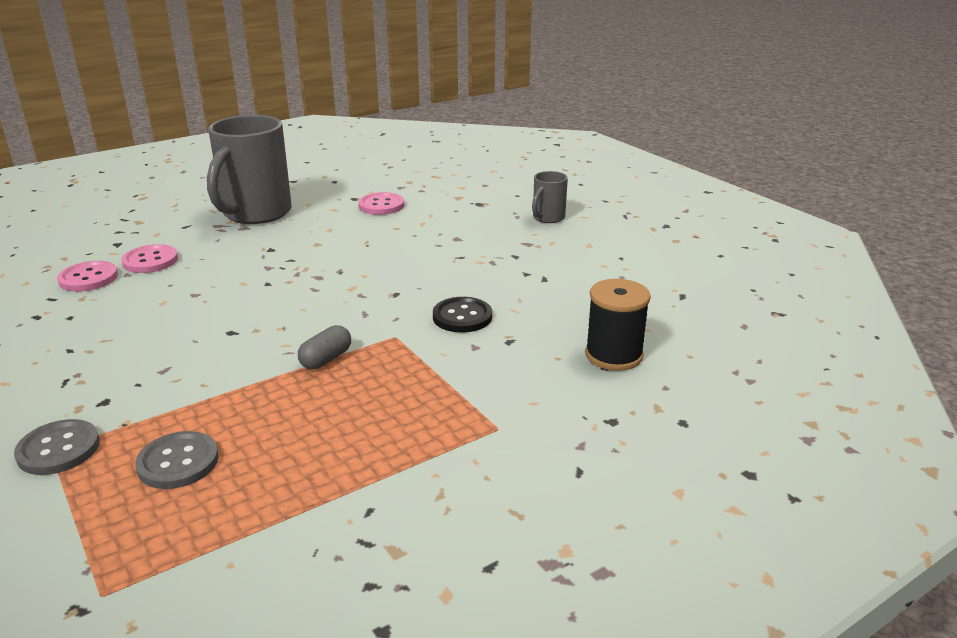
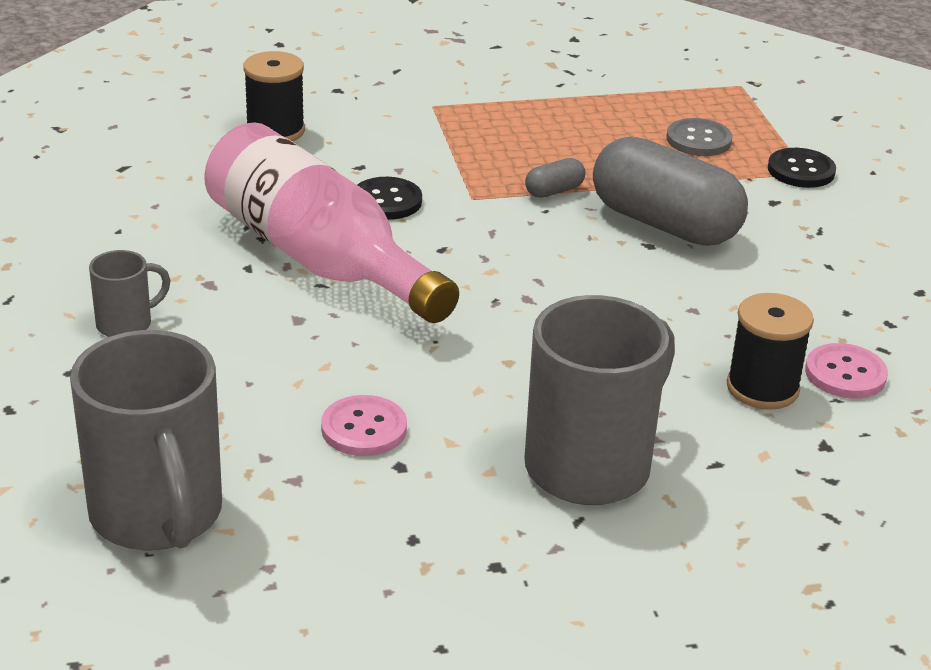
camera: 160 degrees left, 5 degrees up
grey button [14,419,100,475] -> black button [768,148,836,188]
pink button [121,244,178,273] -> black spool [727,293,814,410]
none -> grey mug [70,330,222,551]
none -> pink bottle [204,122,459,323]
none -> grey capsule [593,136,748,246]

